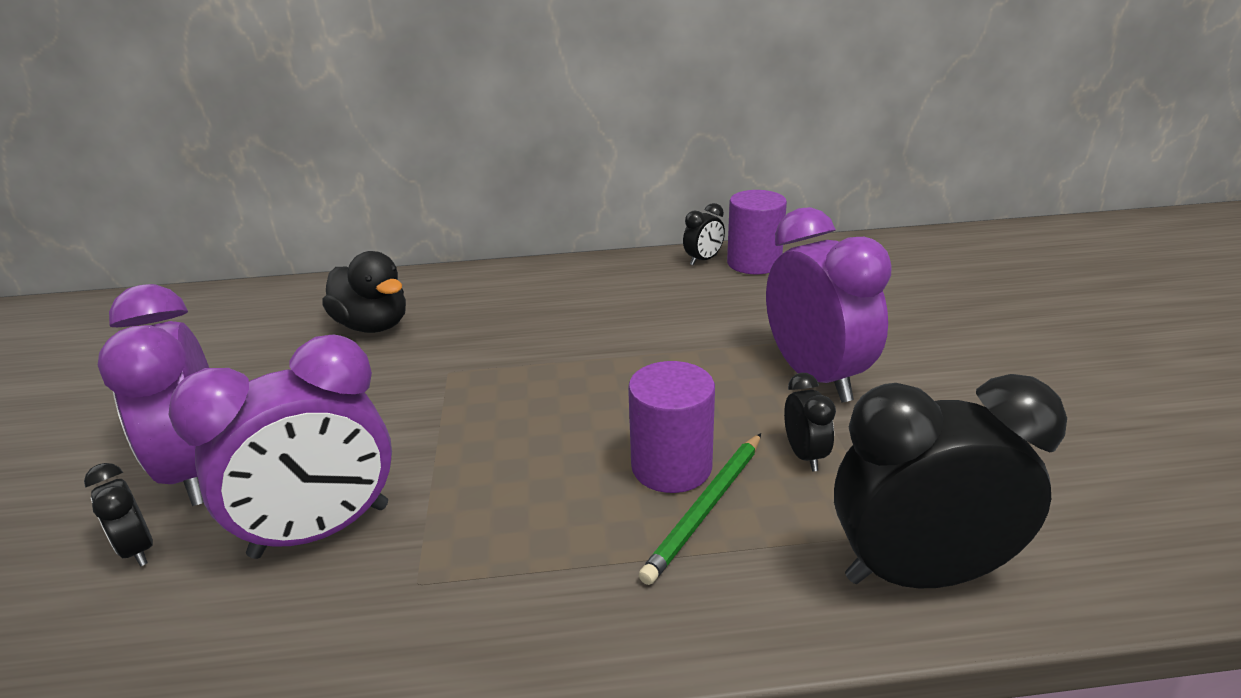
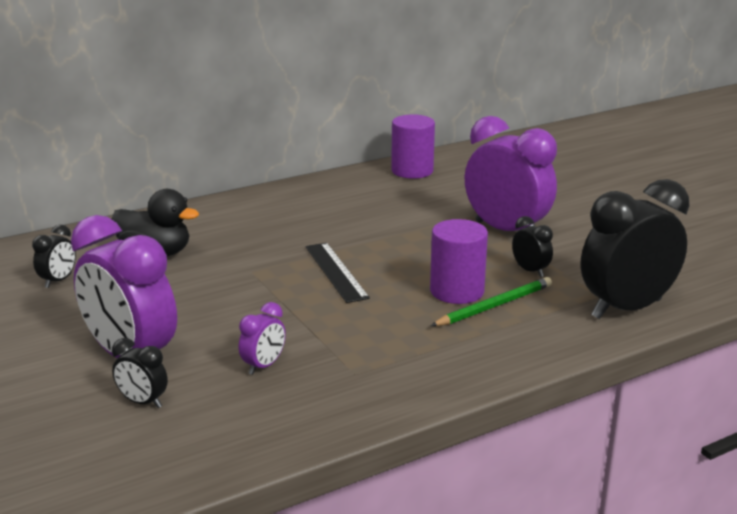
camera: 25 degrees left, 5 degrees down
purple clock [169,335,392,559] -> purple clock [239,302,286,375], size x0.45
green pencil [639,433,761,585] -> green pencil turned 135 degrees counterclockwise [431,277,552,326]
black clock [683,203,725,265] -> black clock moved to [32,225,76,288]
none -> black ruler [306,243,370,303]

